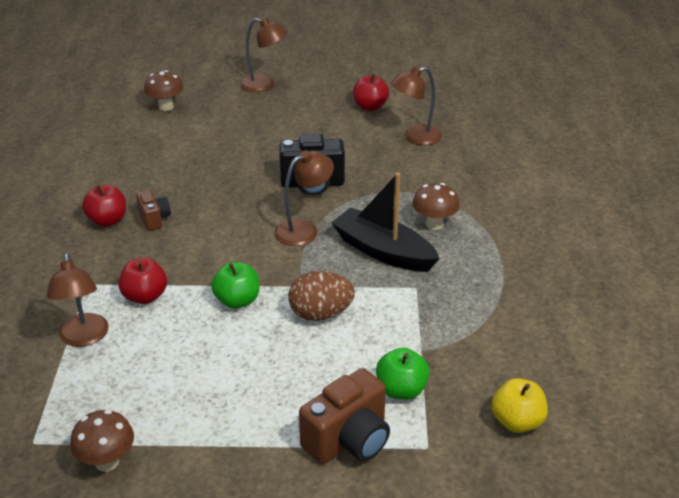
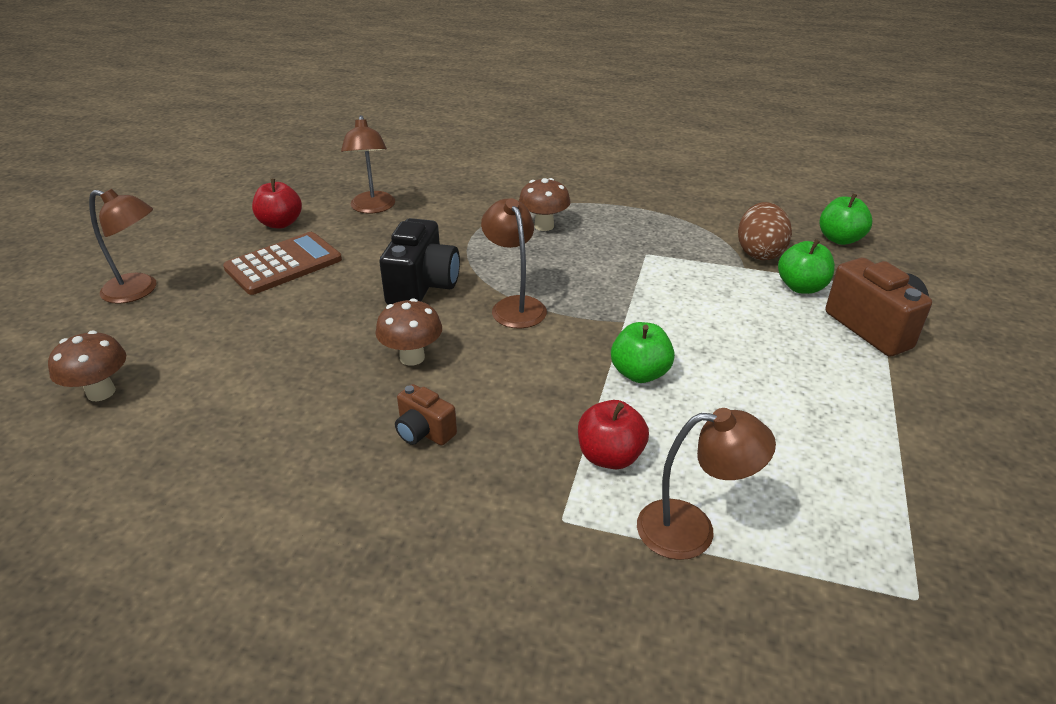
camera: 75 degrees left, 0 degrees up
brown mushroom [70,410,134,472] -> brown mushroom moved to [375,298,442,366]
red apple [82,185,126,227] -> none
brown camera [136,190,171,231] -> brown camera turned 135 degrees counterclockwise [395,384,457,446]
brown lamp [240,17,288,92] -> brown lamp turned 75 degrees clockwise [89,189,156,304]
brown egg [289,271,355,321] -> brown egg moved to [738,202,792,260]
black boat [331,173,440,272] -> none
yellow apple [492,378,548,433] -> green apple [819,194,873,245]
none -> brown calculator [223,232,342,295]

